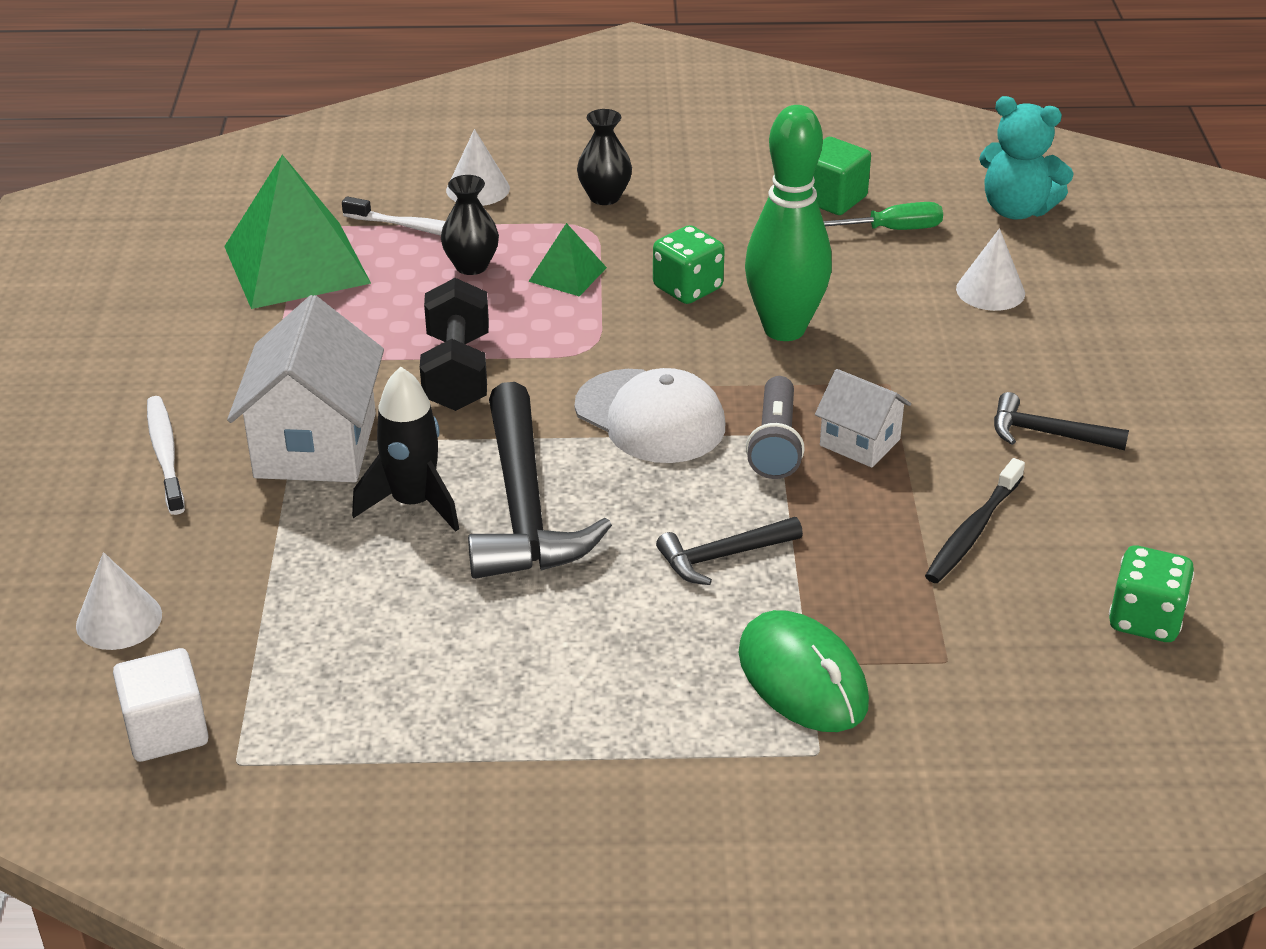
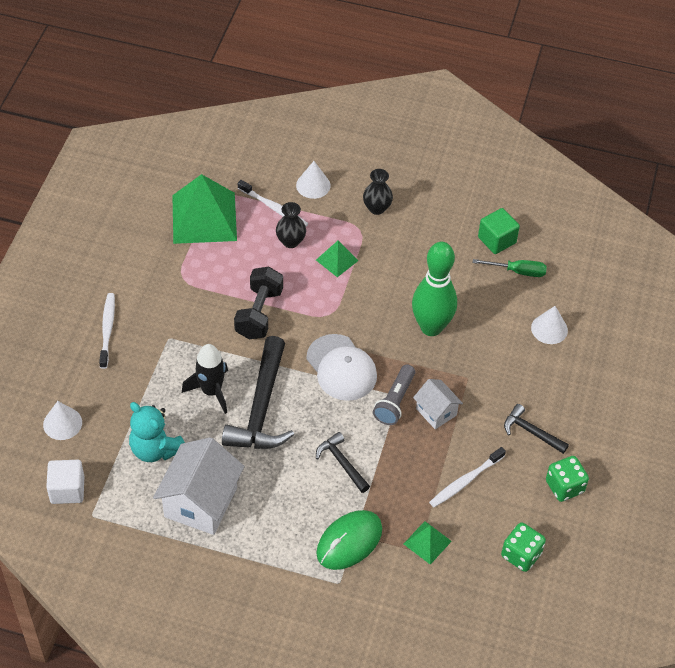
camera: 15 degrees right, 15 degrees up
white house [227,295,384,482] -> white house moved to [153,437,245,535]
green dice [653,225,725,304] -> green dice moved to [546,456,589,502]
black hammer [656,517,803,585] -> black hammer turned 60 degrees clockwise [316,432,370,493]
green mouse [738,610,869,732] -> green mouse turned 60 degrees clockwise [316,510,382,570]
black toothbrush [925,458,1025,583] -> white toothbrush [429,447,506,507]
turquoise teddy bear [979,96,1074,219] -> turquoise teddy bear moved to [129,402,185,462]
none -> green pyramid [404,521,452,565]

